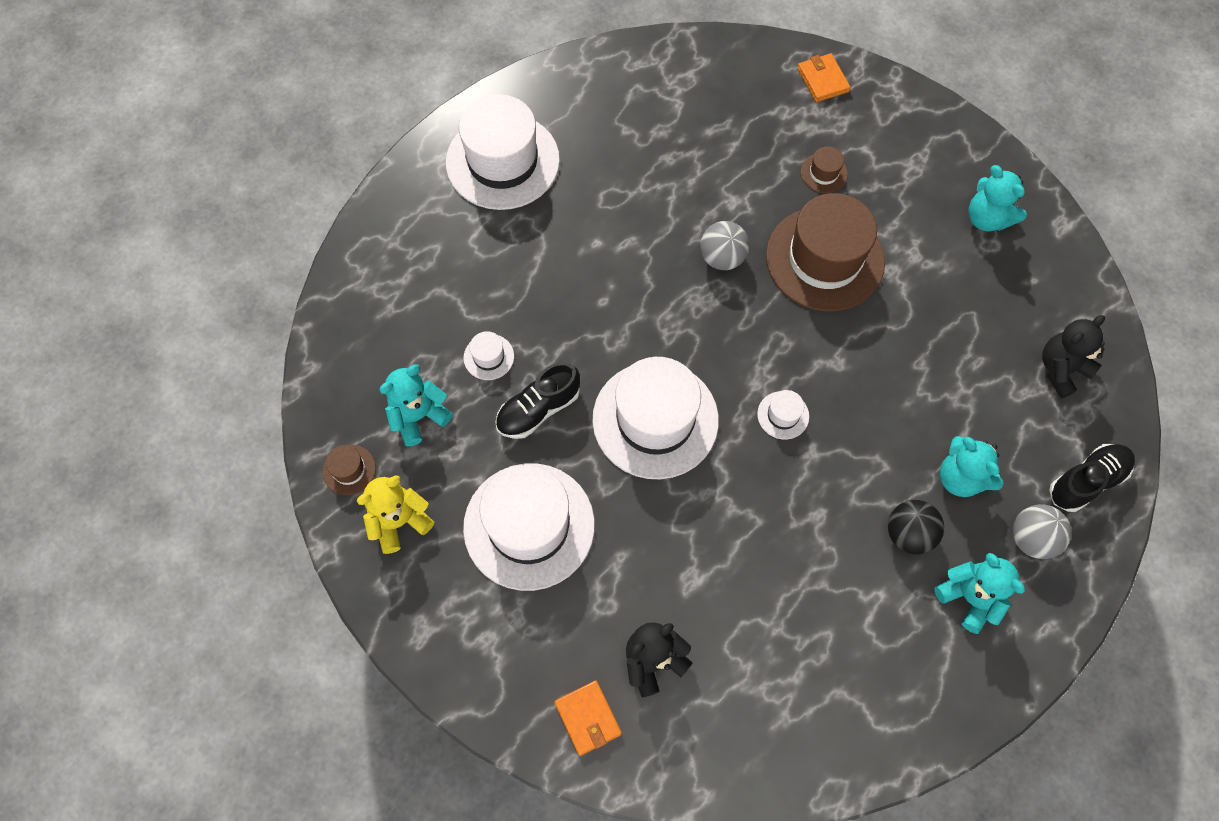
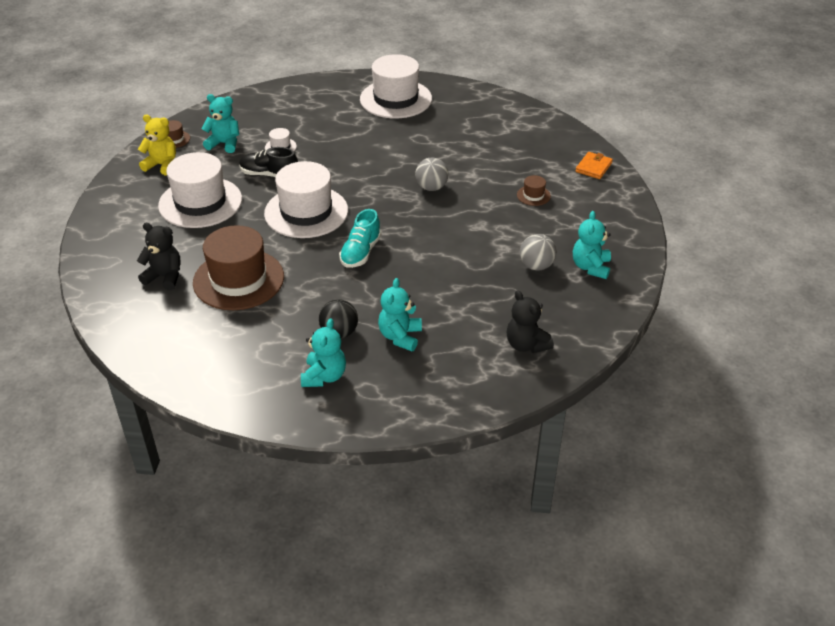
camera: 50 degrees right, 25 degrees down
orange wallet [555,680,622,756] -> none
white hat [757,390,809,439] -> turquoise shoe [339,209,381,268]
brown hat [766,193,885,311] -> brown hat moved to [193,225,284,310]
grey ball [1013,504,1072,559] -> grey ball moved to [520,234,556,270]
black teddy bear [1042,315,1105,398] -> black teddy bear turned 135 degrees counterclockwise [507,290,554,353]
black shoe [1049,444,1135,512] -> none

